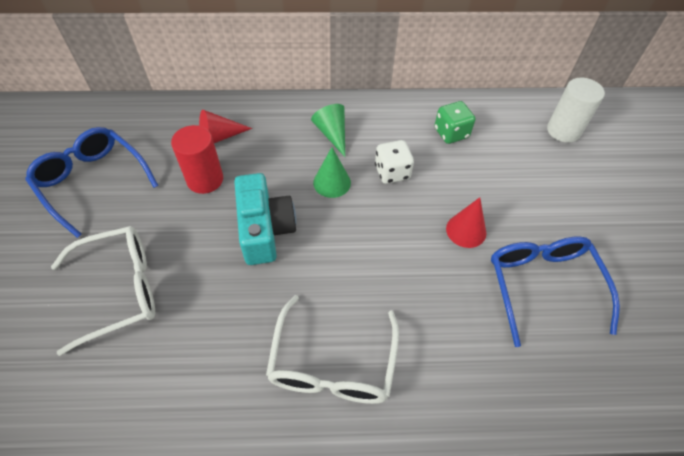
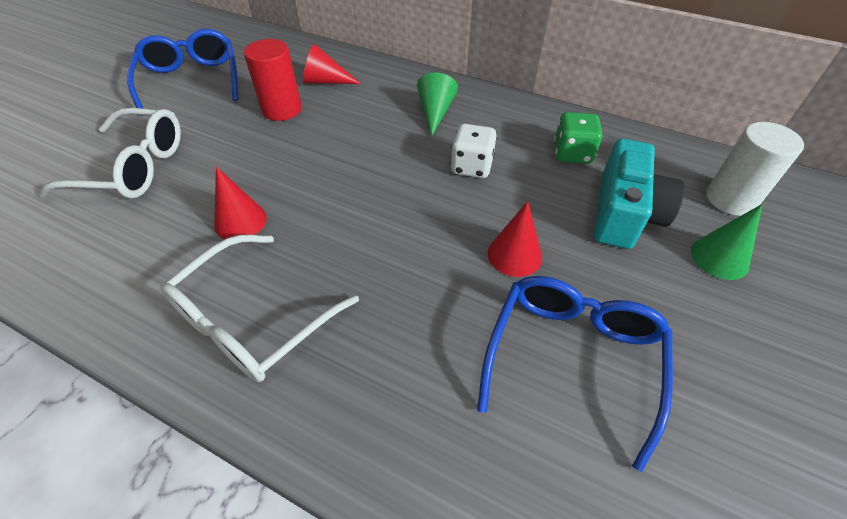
camera: 30 degrees right, 5 degrees down
turquoise camera [234,173,296,265] -> turquoise camera moved to [594,138,684,249]
green cone [313,147,351,198] -> green cone moved to [691,204,763,280]
none -> red cone [214,167,267,239]

